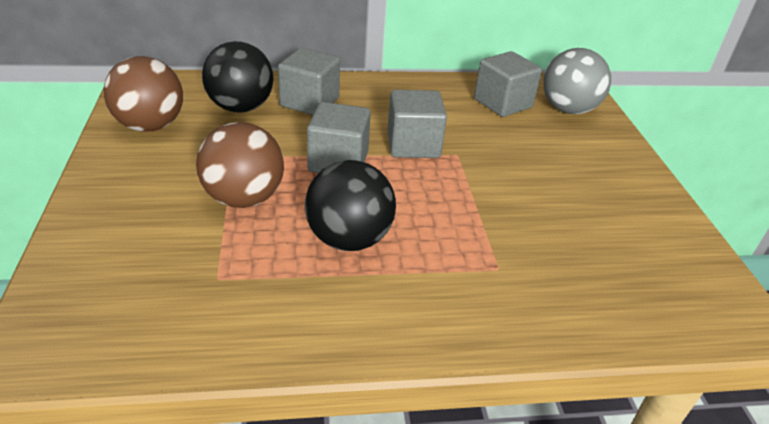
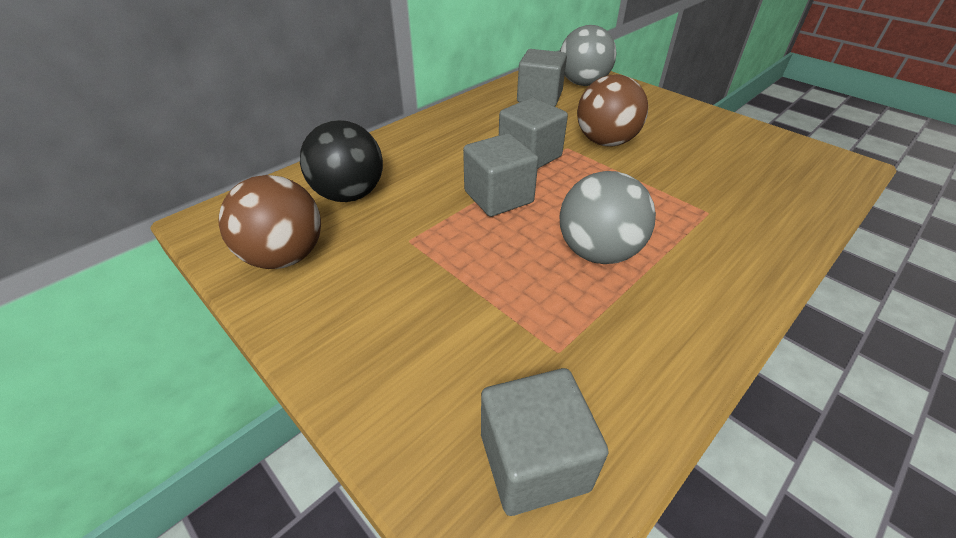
camera: 35 degrees left, 5 degrees up
brown ball [196,122,284,208] -> brown ball moved to [577,74,648,147]
grey cube [278,48,340,115] -> grey cube moved to [481,368,609,516]
black ball [305,160,396,251] -> grey ball [560,171,656,264]

